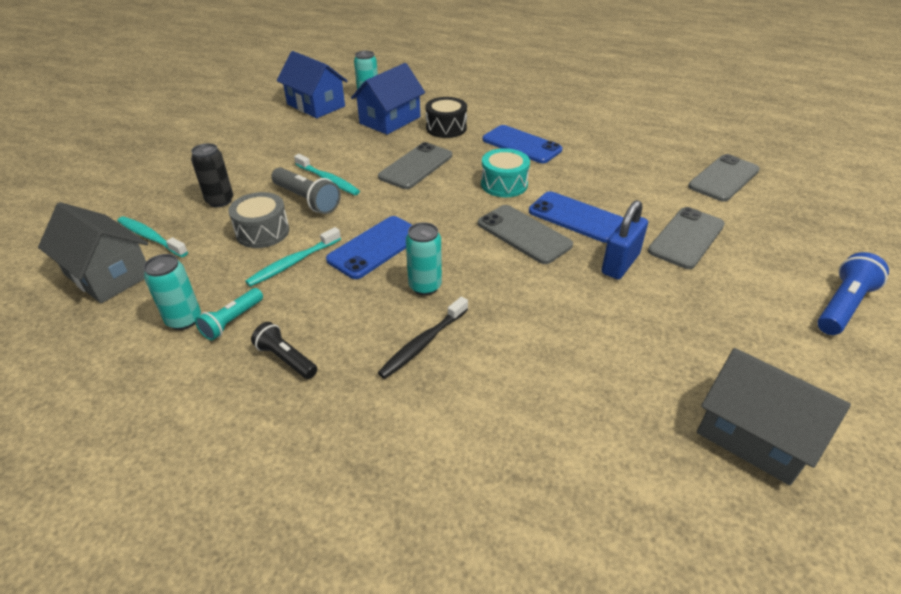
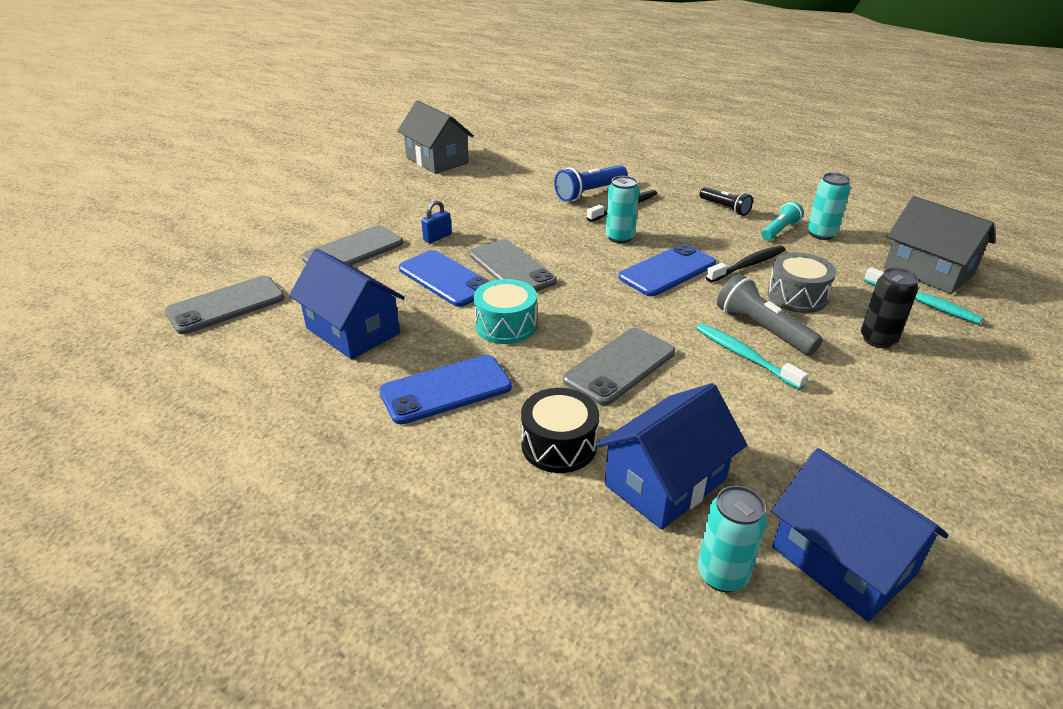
camera: 170 degrees left, 5 degrees down
turquoise toothbrush [245,227,341,287] -> black toothbrush [706,246,786,282]
blue phone [483,125,562,163] -> blue phone turned 75 degrees counterclockwise [379,355,512,425]
blue padlock [601,200,648,279] -> blue padlock [421,200,452,243], size x0.60
blue flashlight [817,252,889,335] -> blue flashlight moved to [554,165,628,202]
none -> blue house [289,249,405,360]

